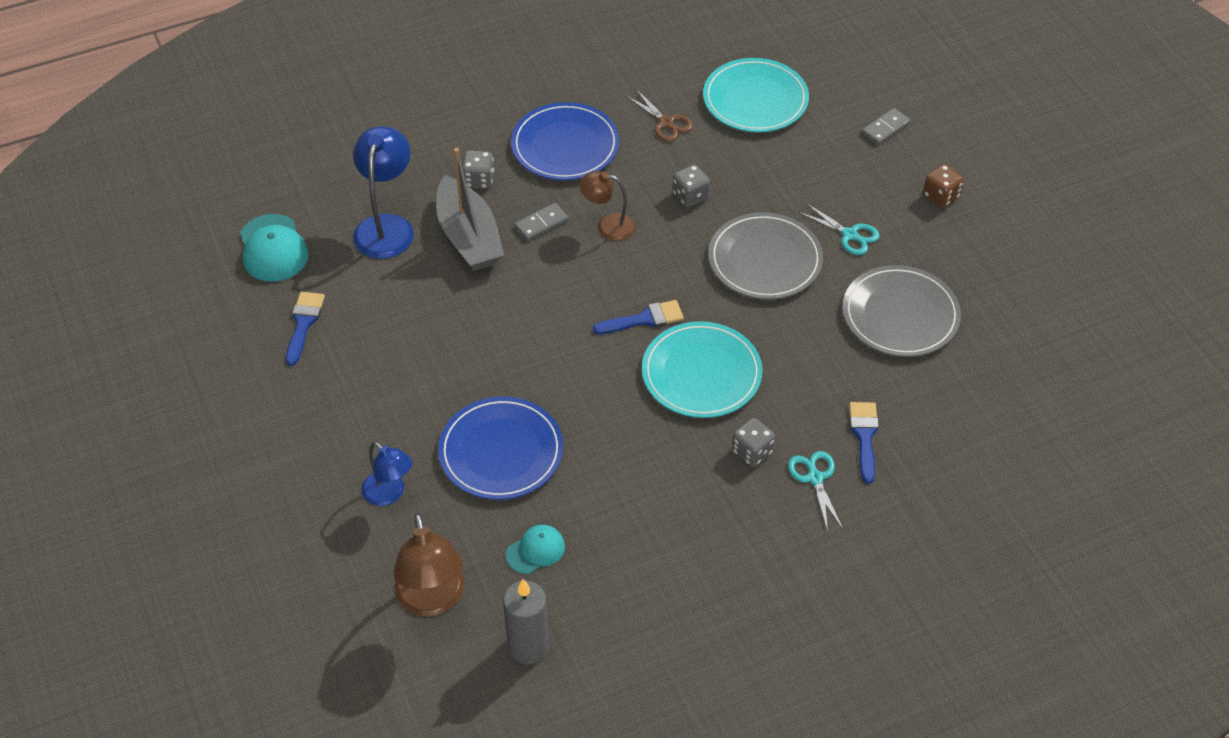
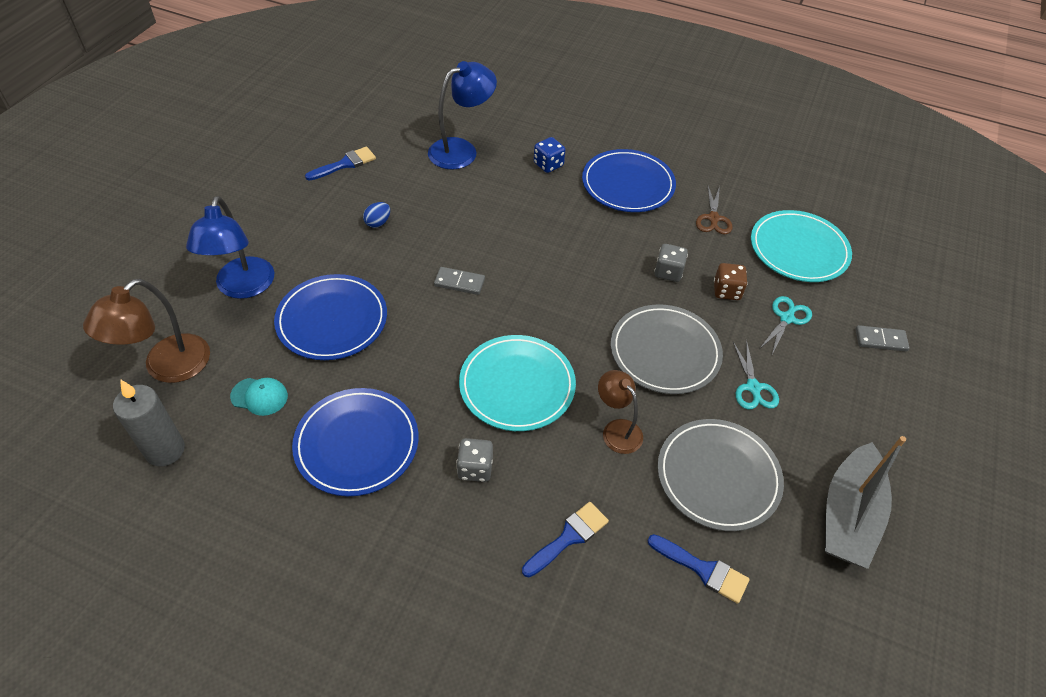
camera: 45 degrees right, 0 degrees up
turquoise cap [240,214,309,282] -> none
blue lamp [361,442,412,506] -> blue lamp [186,196,274,299], size x1.59
grey boat [436,148,504,271] -> grey boat moved to [825,436,906,569]
grey dice [462,151,494,189] -> blue dice [534,137,565,173]
grey domino [514,203,569,241] -> grey domino moved to [434,267,485,295]
brown lamp [579,171,636,241] -> brown lamp moved to [598,370,643,454]
blue brush [593,300,684,334] -> blue brush moved to [647,534,750,604]
turquoise scissors [788,451,843,532] -> turquoise scissors moved to [760,296,812,357]
brown dice [923,164,964,208] -> brown dice moved to [714,263,748,300]
none -> blue plate [292,388,418,496]
none -> blue egg [363,202,390,228]

